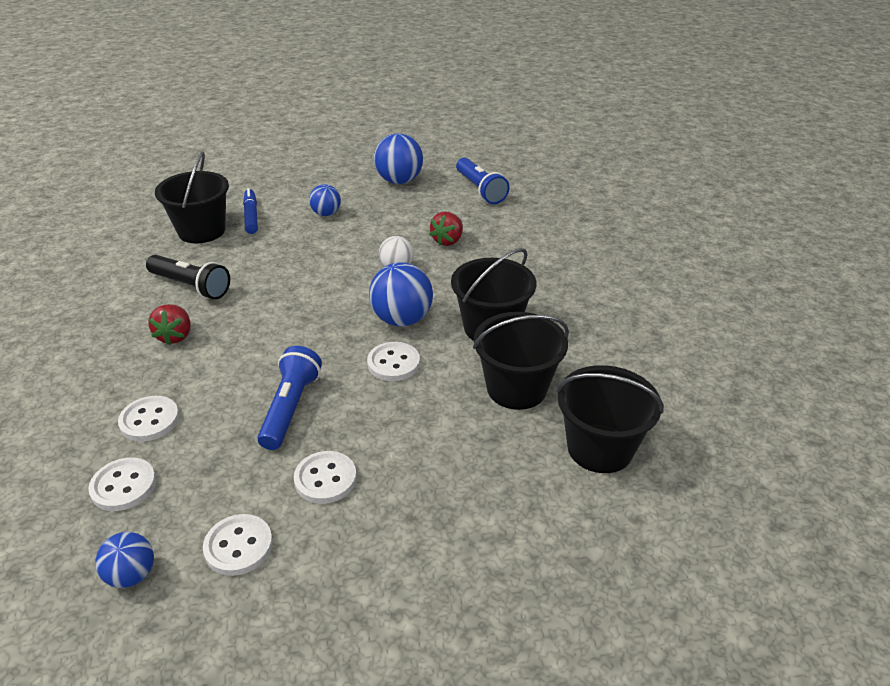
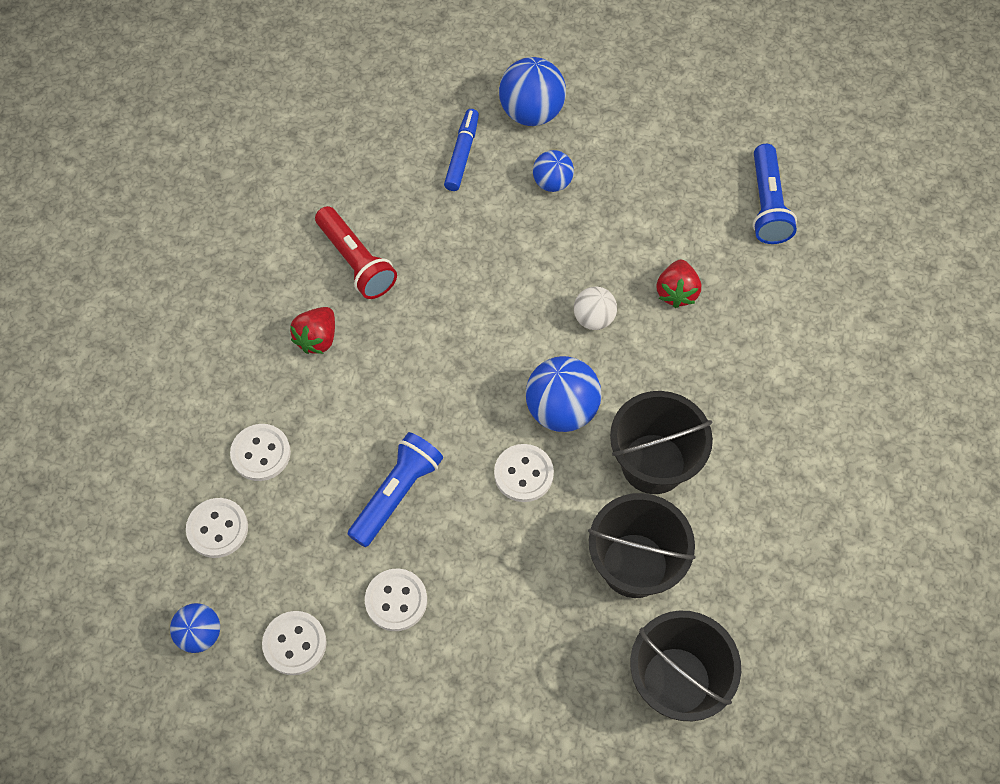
camera: 25 degrees right, 25 degrees up
black flashlight [146,255,230,300] -> red flashlight [315,206,397,299]
black bucket [155,151,229,243] -> none
blue ball [374,133,423,184] -> blue ball moved to [499,57,566,126]
red strawberry [429,212,463,246] -> red strawberry turned 45 degrees counterclockwise [657,260,701,308]

